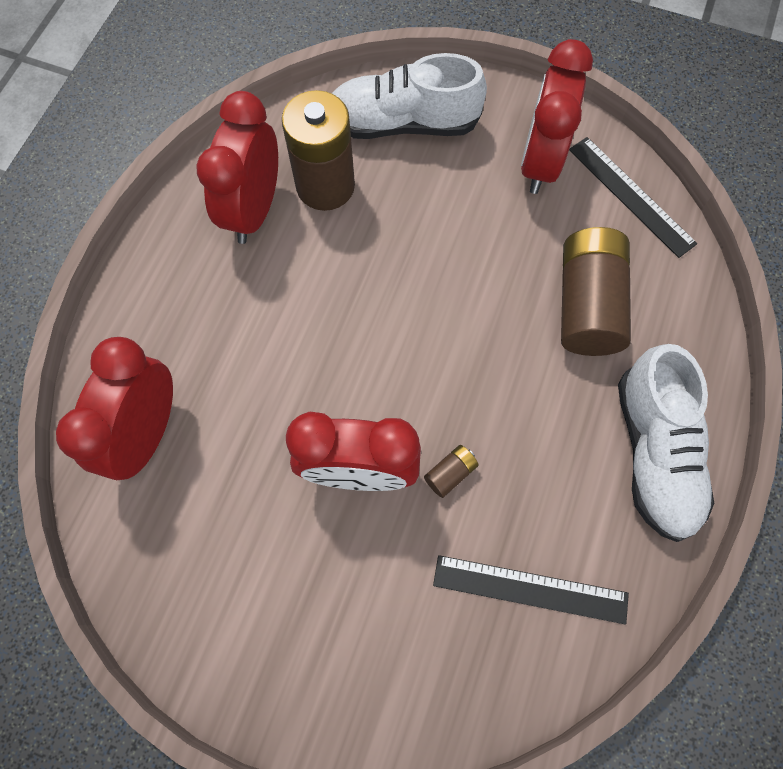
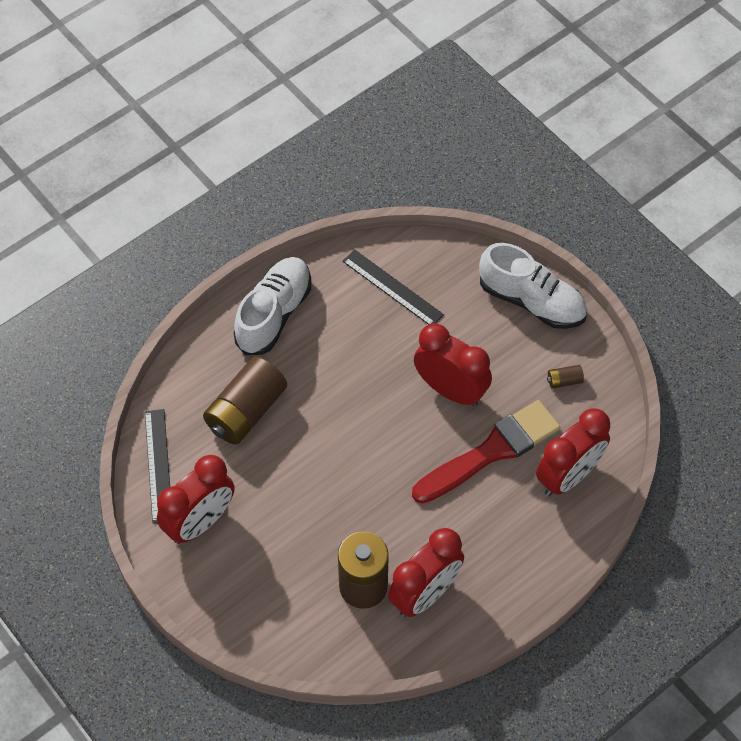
camera: 150 degrees left, 10 degrees down
white shoe [332,53,487,139] -> white shoe moved to [479,243,587,329]
brown battery [424,445,478,498] -> brown battery moved to [547,365,584,388]
none -> red brush [412,400,560,504]

